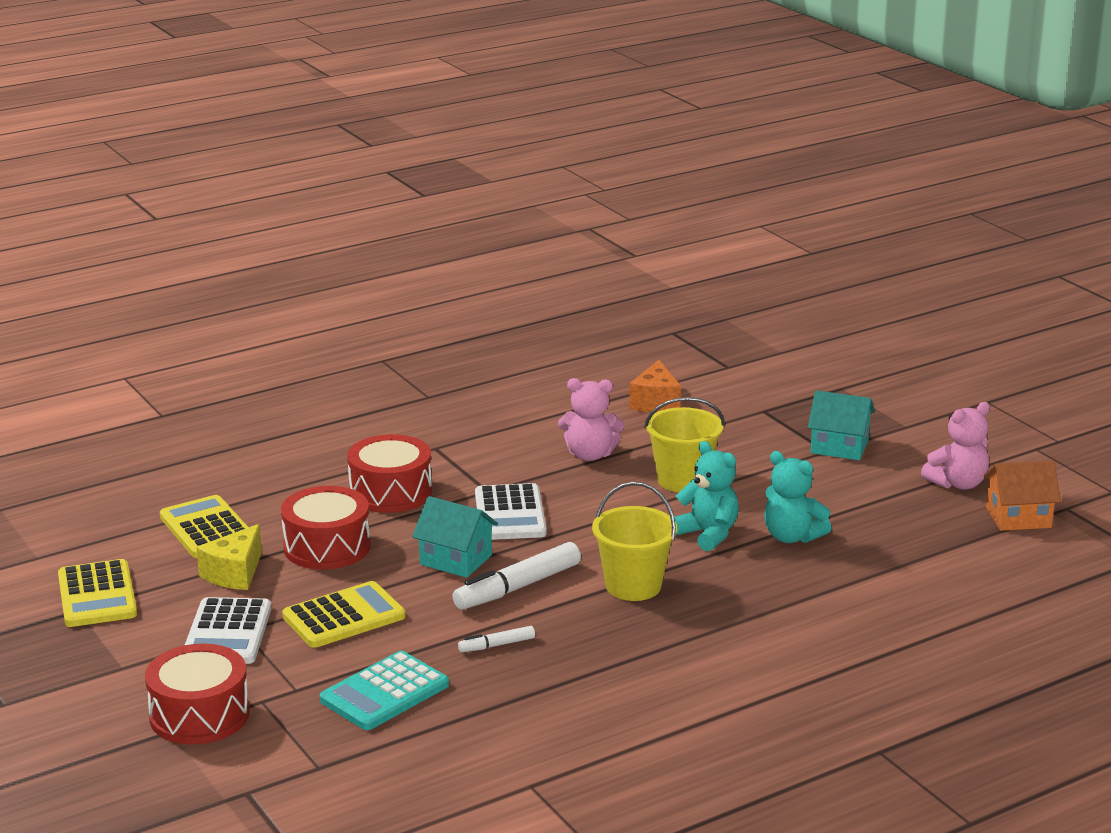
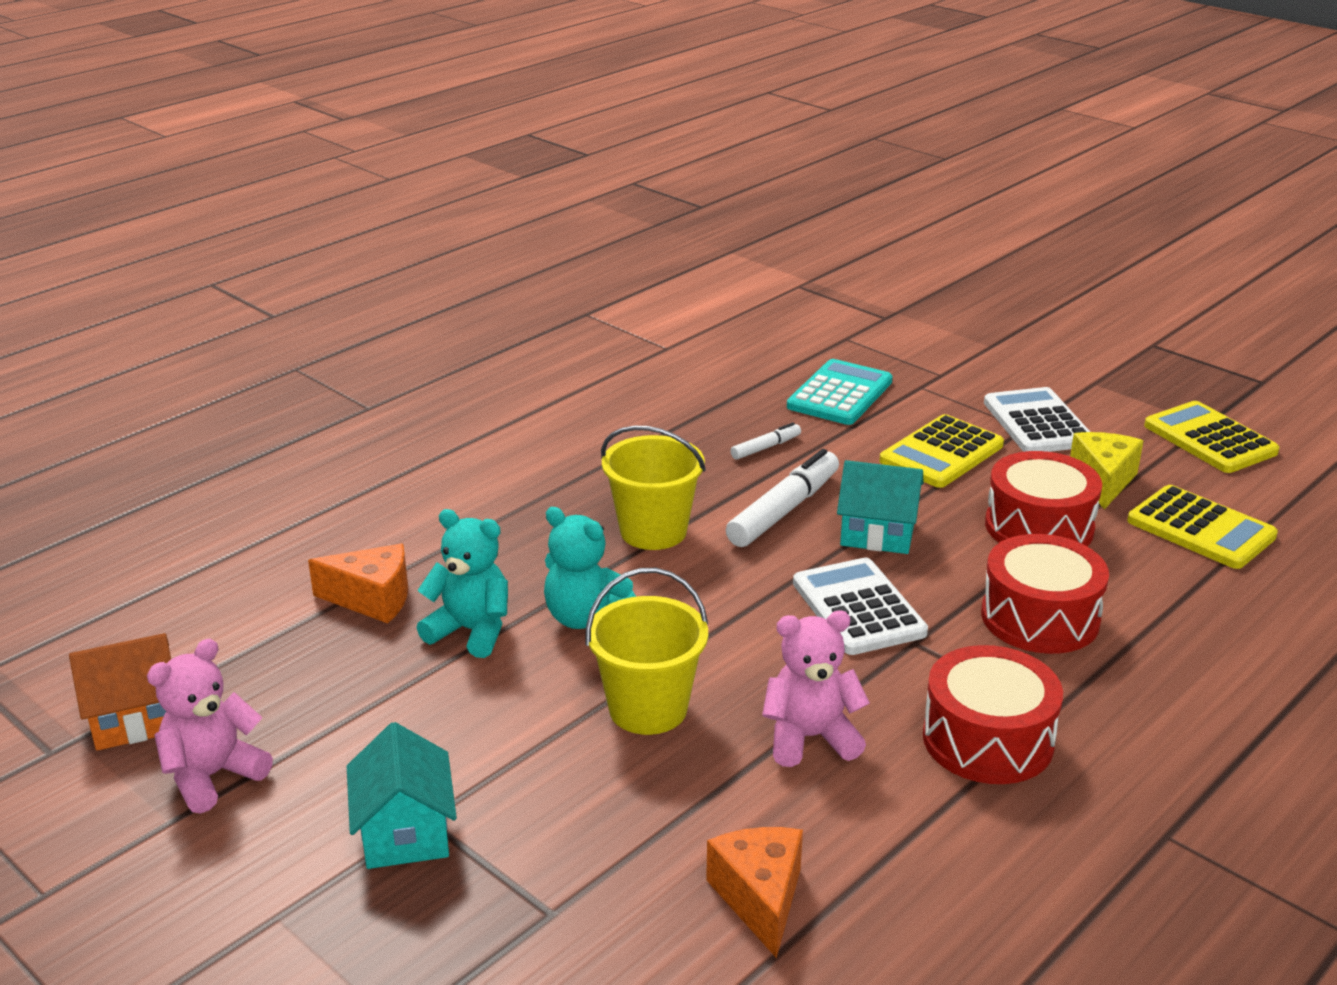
camera: 165 degrees right, 5 degrees up
red drum [145,643,250,745] -> red drum moved to [923,645,1063,784]
turquoise house [808,390,875,460] -> turquoise house turned 75 degrees clockwise [347,722,457,869]
none -> orange cheese [308,544,408,623]

